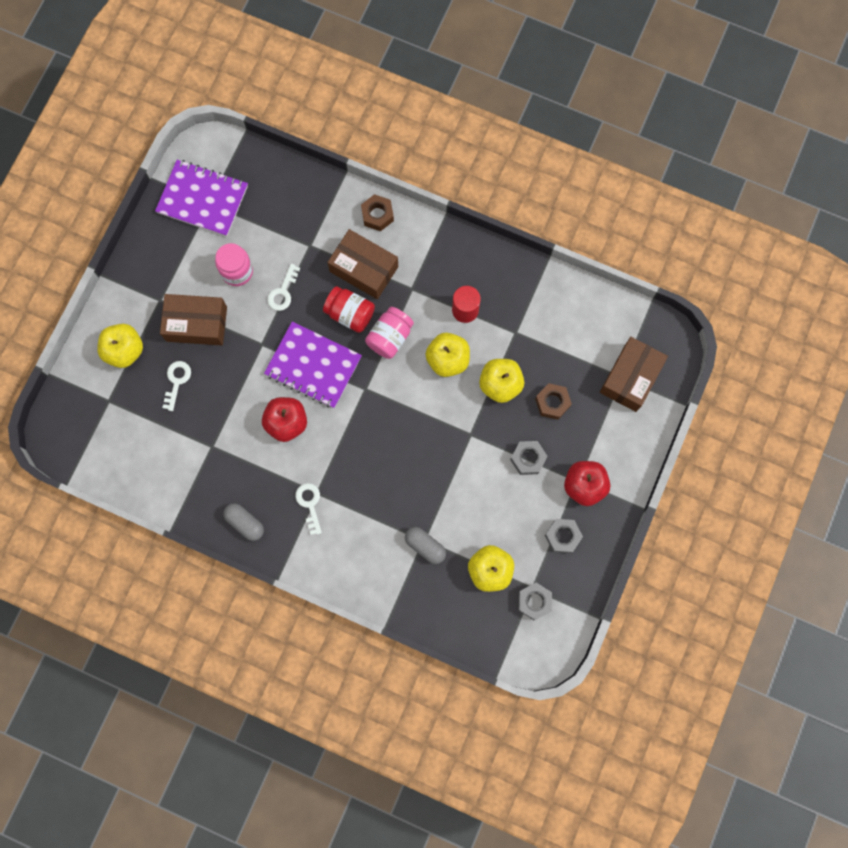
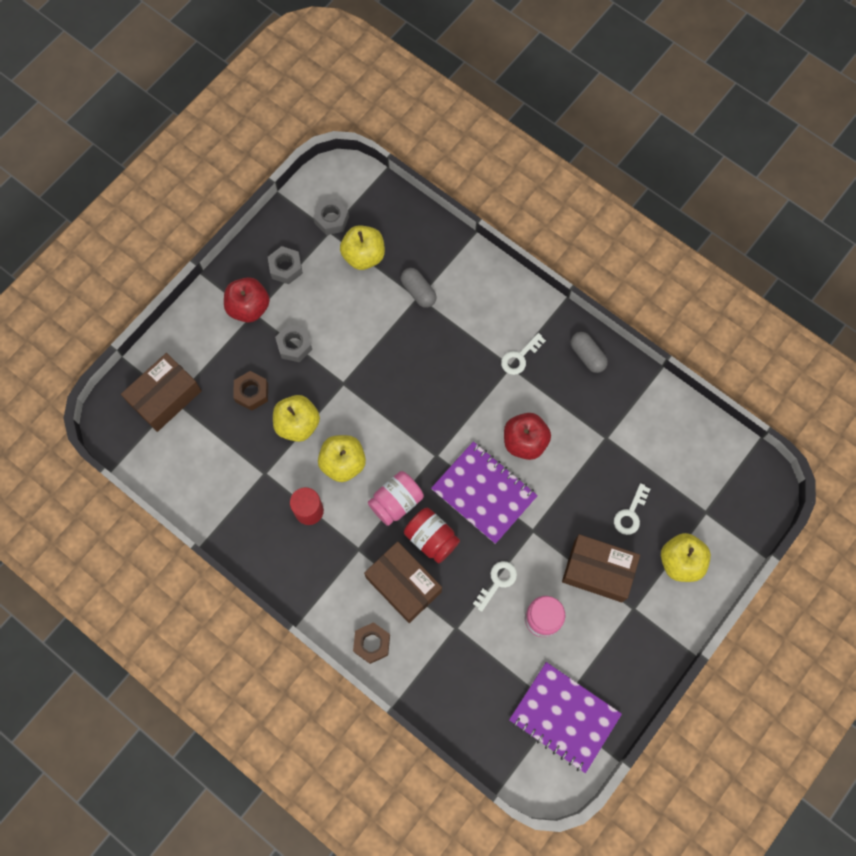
camera: 165 degrees left, 5 degrees down
white key [295,483,322,535] -> white key turned 45 degrees clockwise [501,333,546,375]

